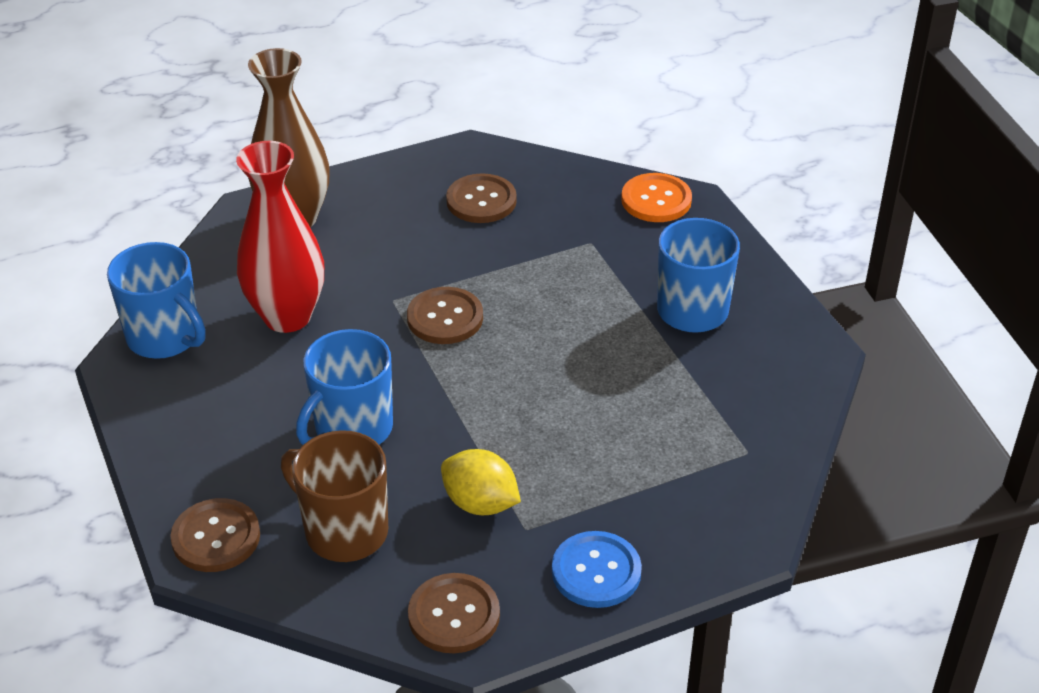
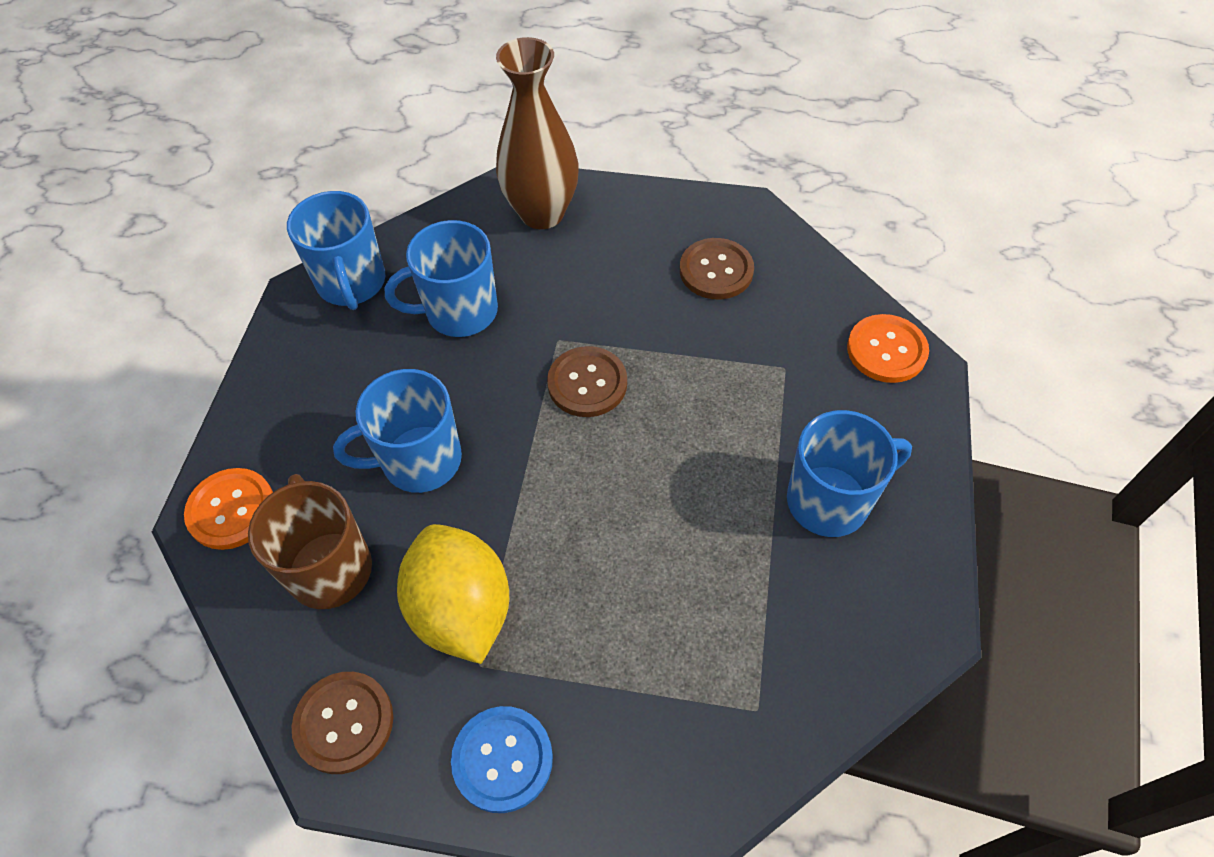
camera: 35 degrees right, 15 degrees up
brown button [170,498,260,572] -> orange button [184,468,273,550]
red vase [236,141,324,333] -> blue mug [385,220,498,337]
yellow lemon [441,449,521,515] -> yellow lemon [397,524,509,664], size x1.52

